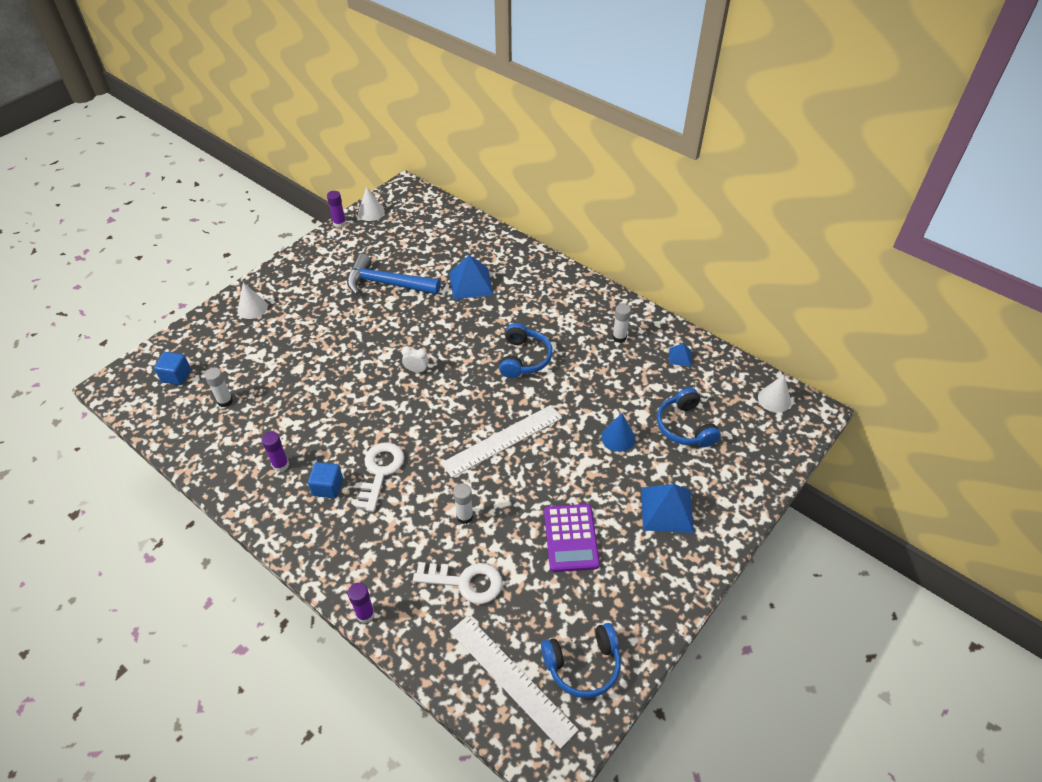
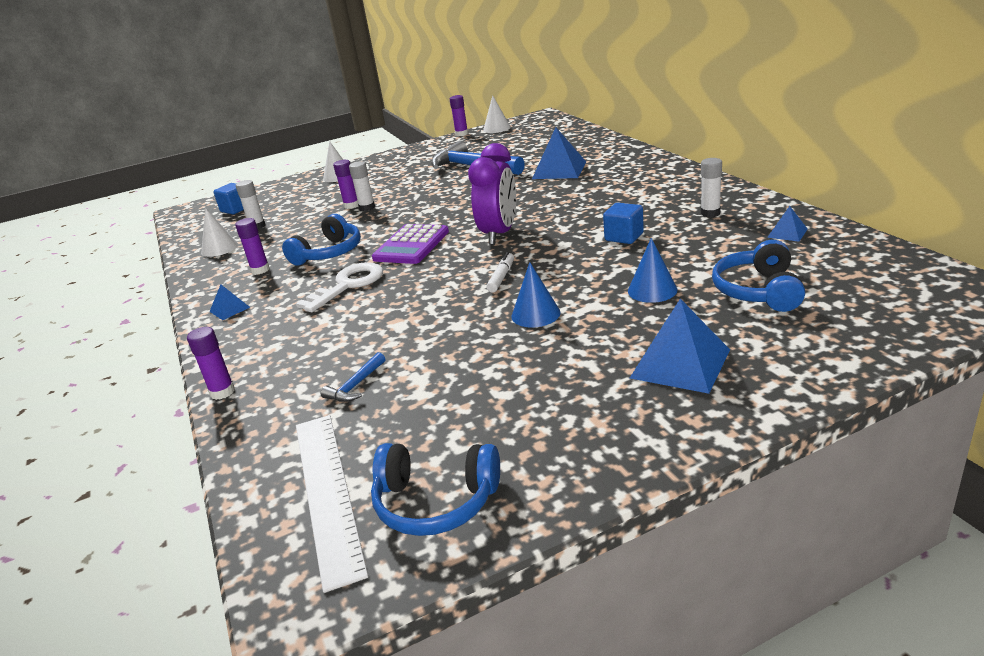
camera: 30 degrees right, 20 degrees down
blue cube [308,462,343,499] -> blue cube moved to [603,203,644,244]
white clock [401,346,429,373] -> none
white key [413,562,502,604] -> blue hammer [321,352,386,402]
white ruler [441,405,562,478] -> white marker [486,252,514,293]
white glue stick [453,483,473,524] -> white glue stick moved to [349,161,375,211]
blue headphones [499,323,553,378] -> blue headphones moved to [282,214,361,266]
purple calculator [544,504,600,572] -> purple calculator moved to [372,224,449,264]
white cone [758,375,791,413] -> white cone moved to [201,208,238,257]
none -> blue pyramid [209,285,250,320]
none -> purple glue stick [333,160,358,209]
none -> purple clock [468,143,516,245]
none -> blue cone [511,262,561,327]

